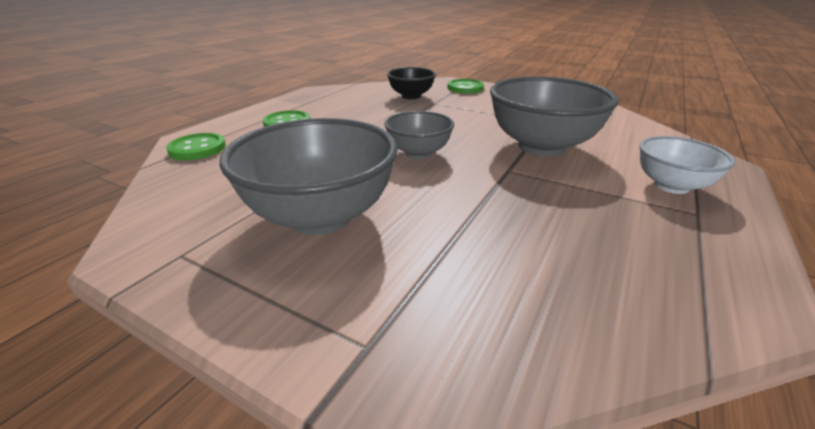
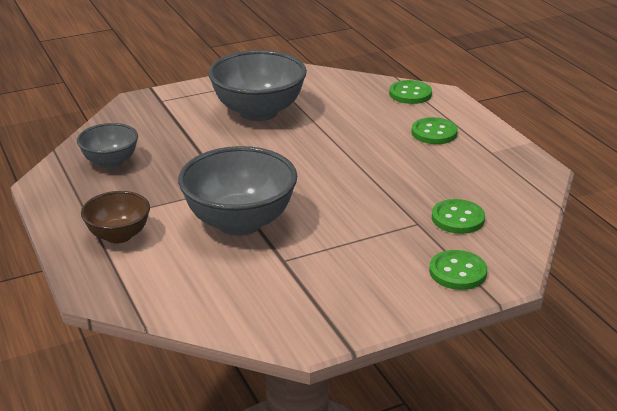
camera: 125 degrees right, 0 degrees up
grey bowl [384,111,454,159] -> grey bowl moved to [77,123,138,168]
black bowl [387,67,436,99] -> green button [432,199,485,234]
white bowl [640,136,735,194] -> brown bowl [81,191,150,244]

